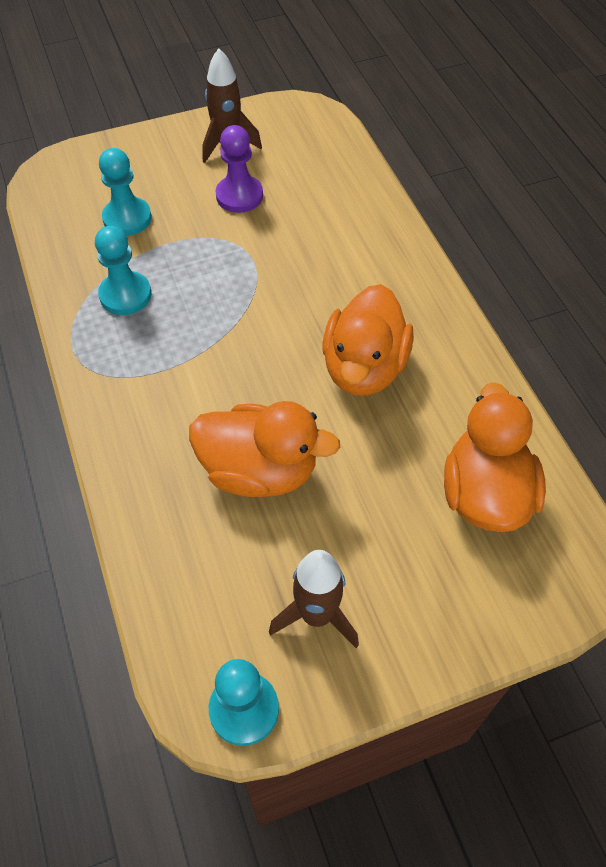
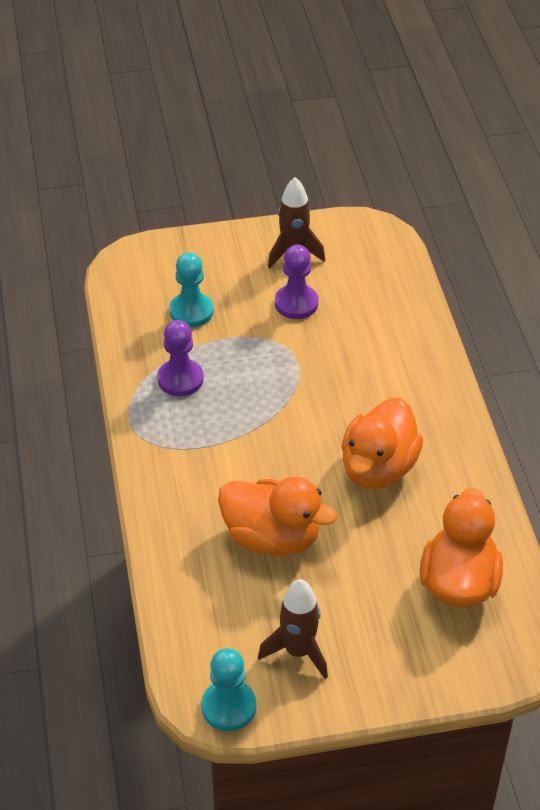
camera: 10 degrees right, 10 degrees down
turquoise pawn [95,226,151,315] -> purple pawn [157,320,204,396]

